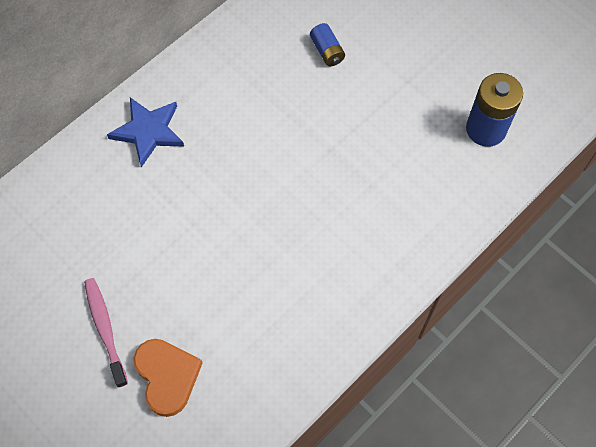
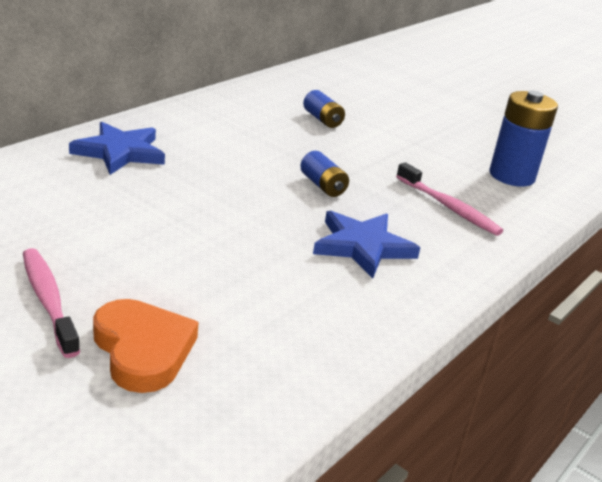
camera: 10 degrees left, 35 degrees down
none -> blue battery [300,151,349,197]
none -> blue star [313,211,420,278]
none -> pink toothbrush [396,162,503,236]

